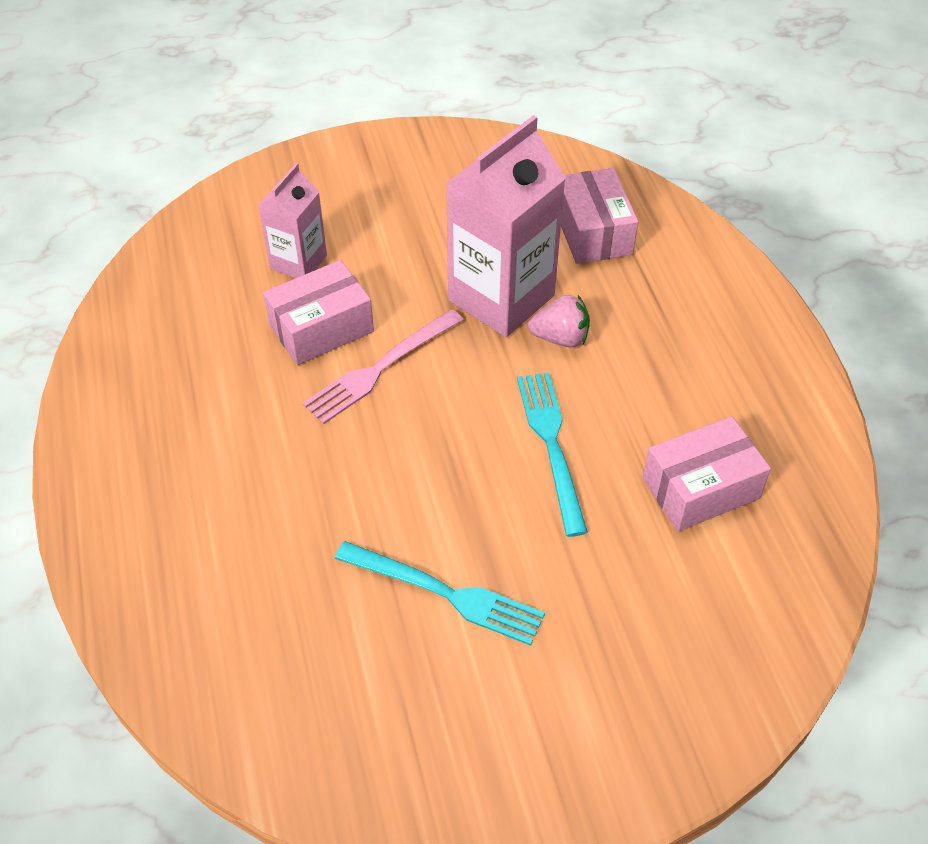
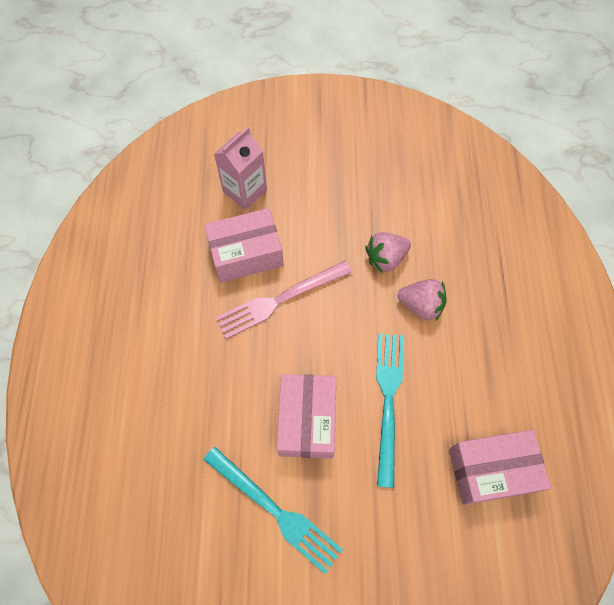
camera: 15 degrees right, 15 degrees up
pink carton [445,115,566,337] -> pink strawberry [365,232,411,273]
pink box [561,168,638,264] -> pink box moved to [277,374,336,459]

